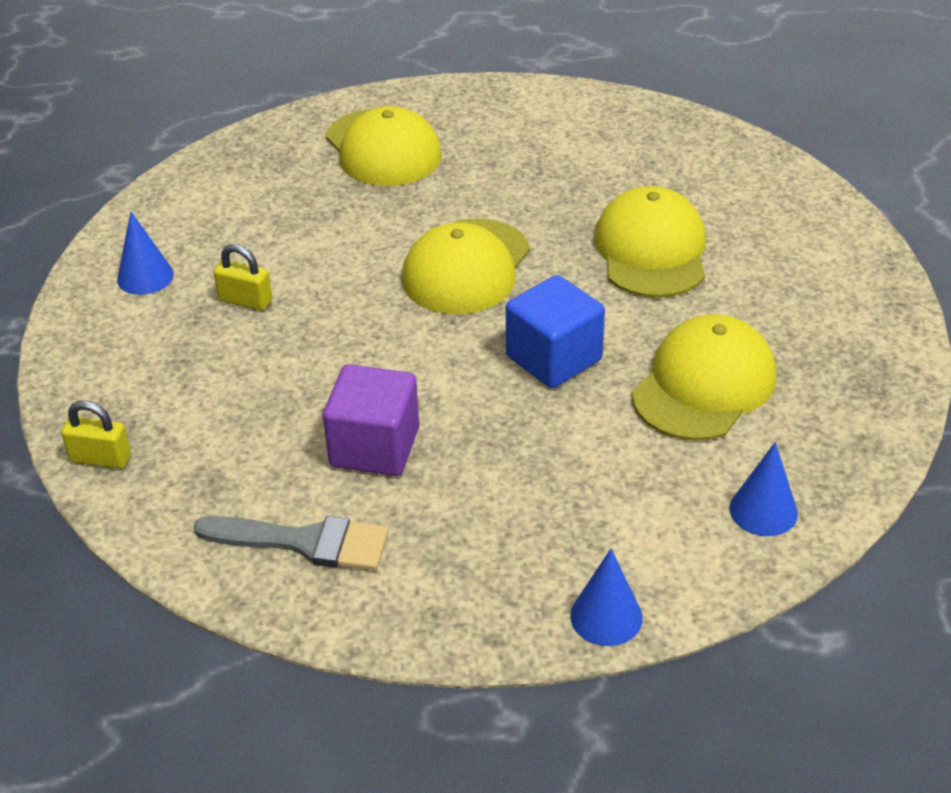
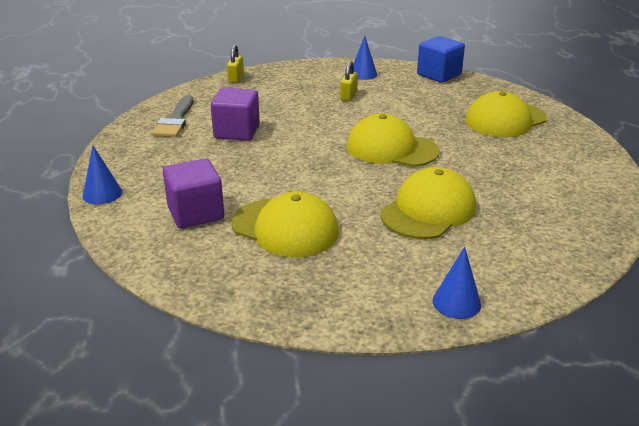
camera: 85 degrees right, 10 degrees down
blue cube [506,275,605,388] -> blue cube moved to [417,36,465,83]
yellow cap [594,186,706,298] -> yellow cap turned 45 degrees counterclockwise [381,167,476,239]
blue cone [730,442,798,536] -> blue cone moved to [433,247,481,319]
none -> purple cube [163,159,224,228]

